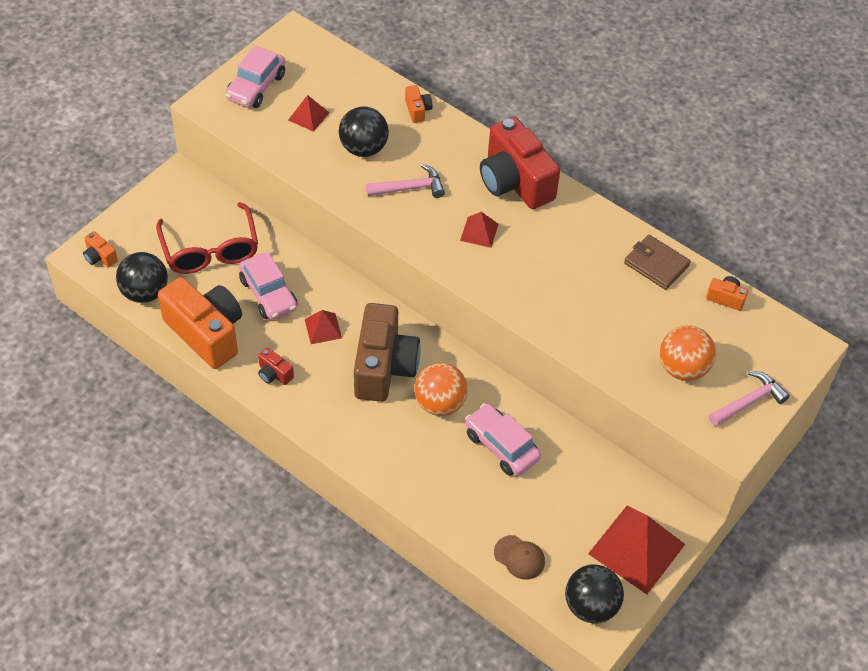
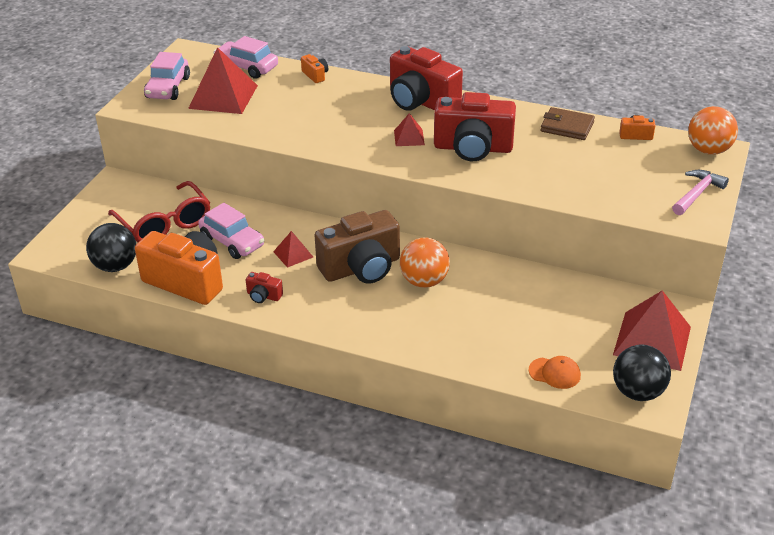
camera: 15 degrees left, 15 degrees down
orange camera [83,231,118,268] -> none
red pyramid [288,95,329,132] -> red pyramid [188,47,258,114], size x2.03
black ball [339,106,389,157] -> none
brown camera [354,303,420,402] -> brown camera turned 75 degrees clockwise [315,210,400,284]
pink hammer [366,164,445,198] -> none
pink car [465,403,541,476] -> pink car moved to [213,36,278,79]
brown cap [494,535,545,579] -> orange cap [528,356,581,389]
orange ball [660,325,716,381] -> orange ball moved to [688,106,738,155]
none -> red camera [434,92,516,161]

